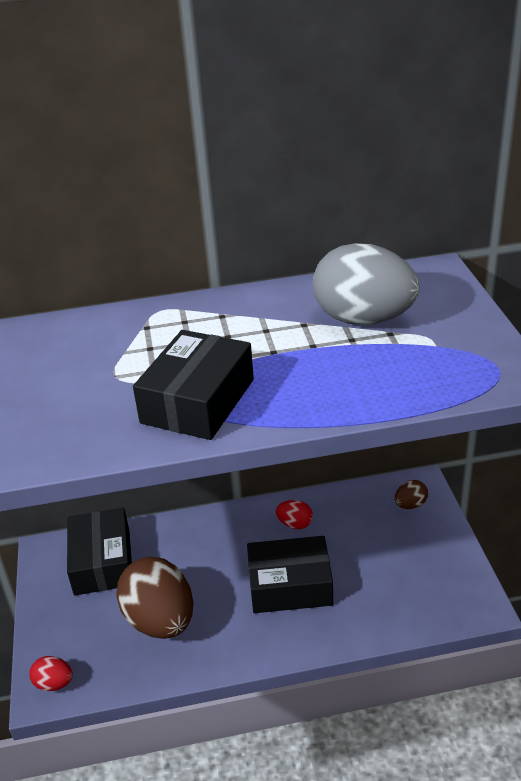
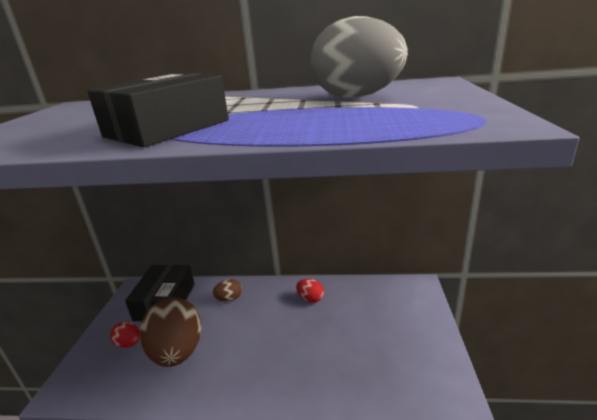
camera: 15 degrees right, 10 degrees down
red egg [29,656,73,691] -> red egg moved to [110,322,140,348]
black box [247,536,333,613] -> none
brown egg [395,480,428,509] -> brown egg moved to [213,279,242,301]

